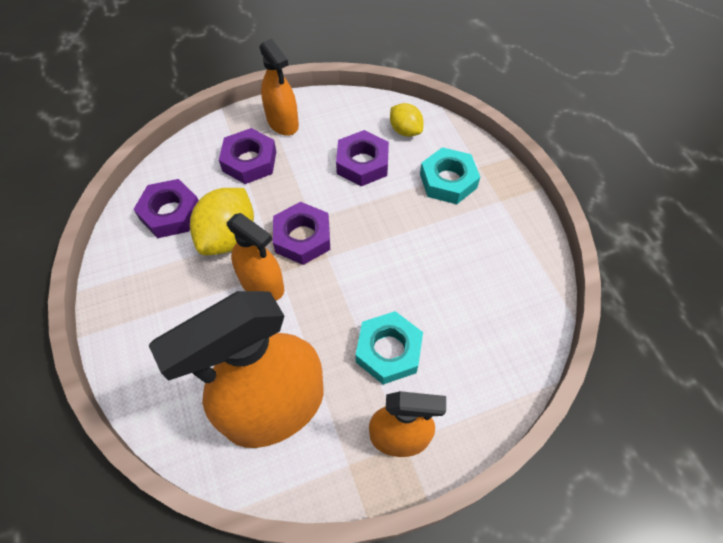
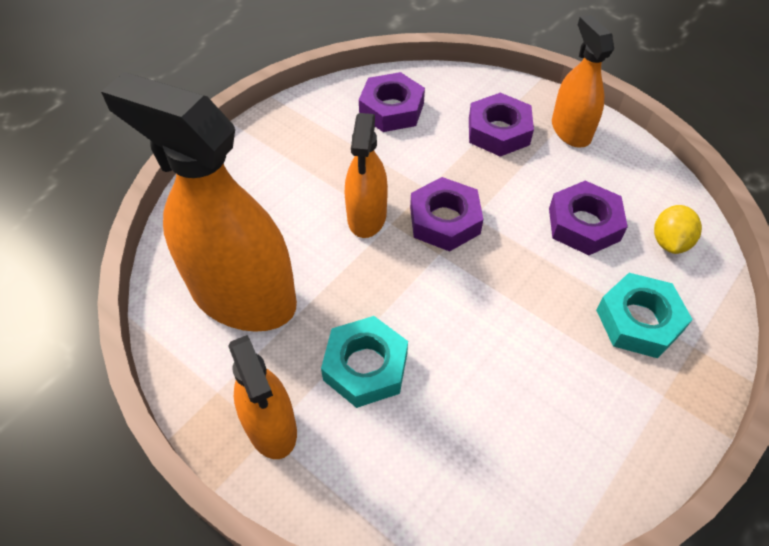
camera: 60 degrees right, 5 degrees down
yellow lemon [190,188,254,255] -> none
orange spray bottle [259,39,299,136] -> orange spray bottle turned 135 degrees clockwise [552,15,614,148]

